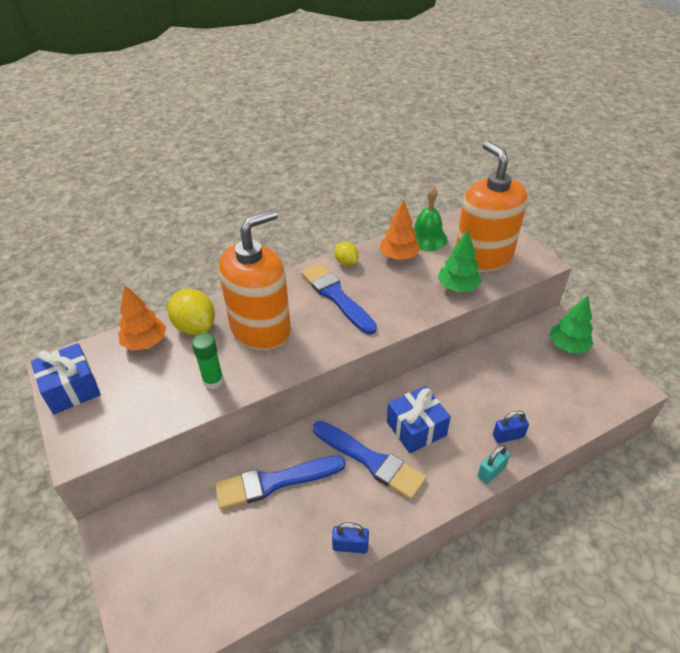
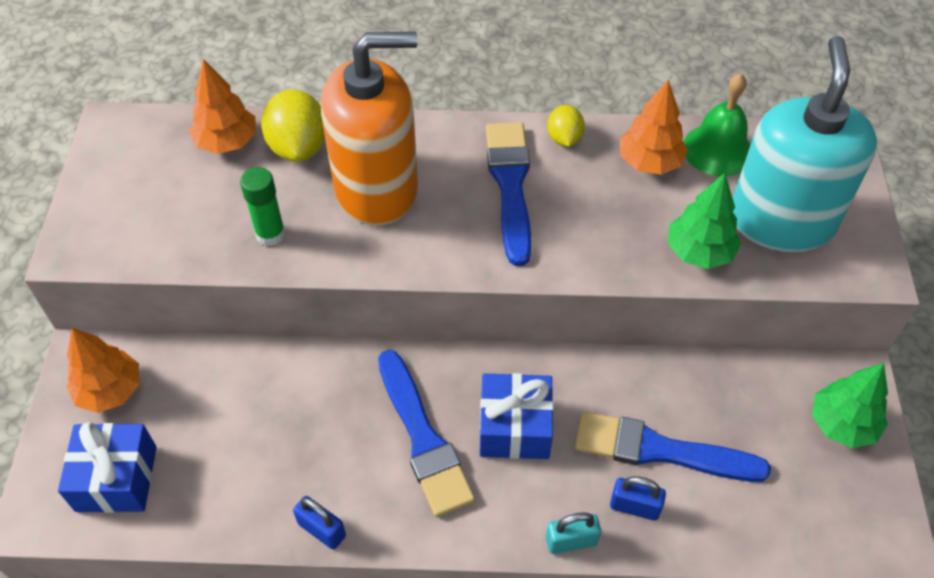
camera: 30 degrees right, 10 degrees up
blue gift [31,343,101,414] -> blue gift moved to [58,423,157,513]
blue brush [215,455,346,510] -> blue brush moved to [575,411,771,482]
orange soap dispenser [456,141,528,272] -> turquoise soap dispenser [733,36,877,252]
none -> orange tree [66,327,139,413]

